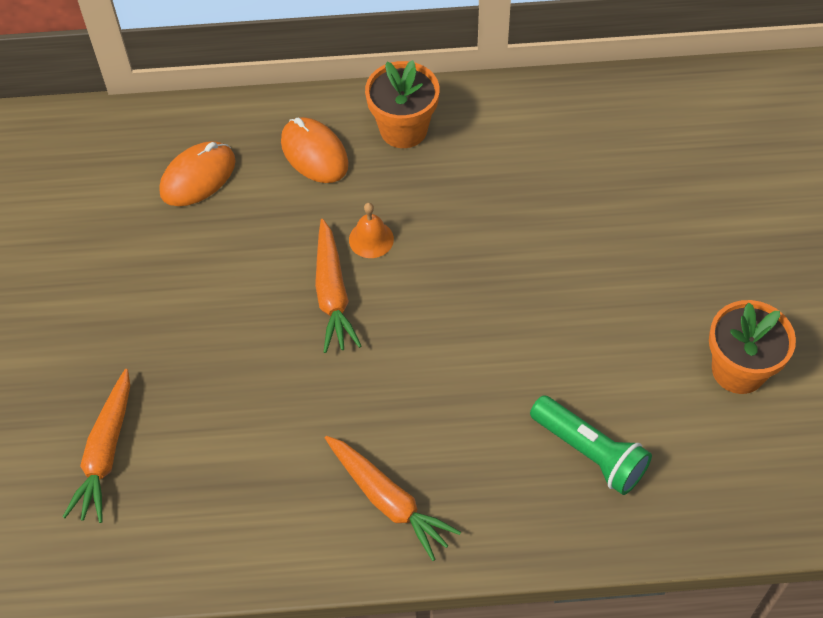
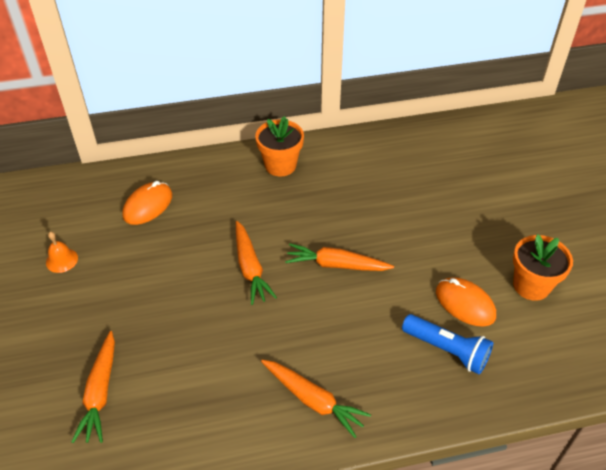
camera: 10 degrees left, 10 degrees down
orange mouse [281,117,348,183] -> orange mouse moved to [436,277,496,327]
orange bell [349,203,394,258] -> orange bell moved to [46,232,78,273]
green flashlight [530,395,652,495] -> blue flashlight [402,314,493,374]
none -> orange carrot [285,244,394,271]

